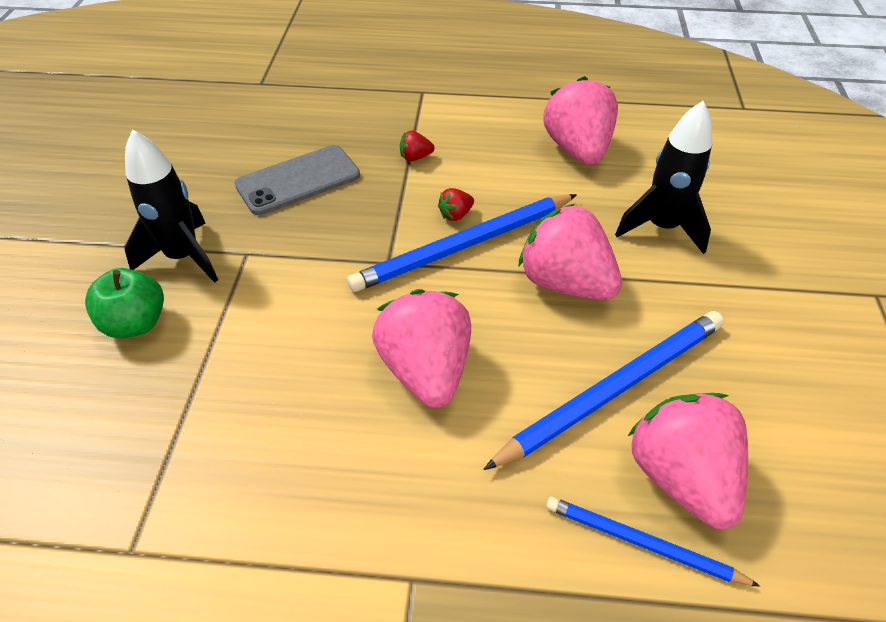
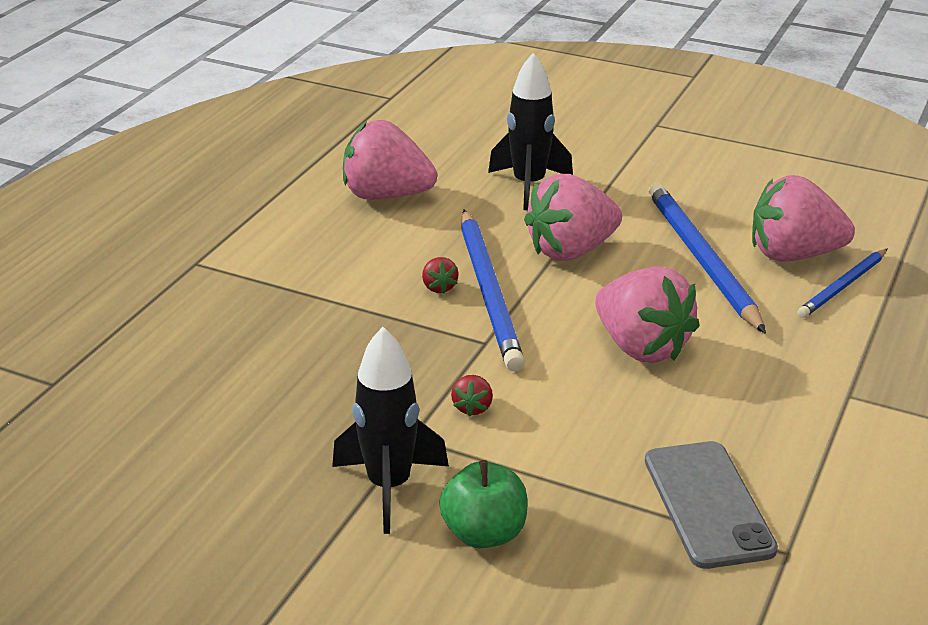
camera: 70 degrees left, 15 degrees down
grey phone [235,145,360,215] -> grey phone moved to [645,441,778,569]
pink strawberry [372,289,471,408] -> pink strawberry turned 135 degrees counterclockwise [595,266,700,363]
red strawberry [400,130,435,161] -> red strawberry moved to [451,375,493,417]

